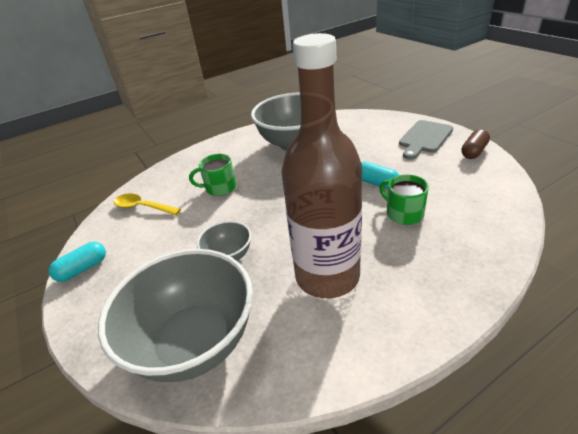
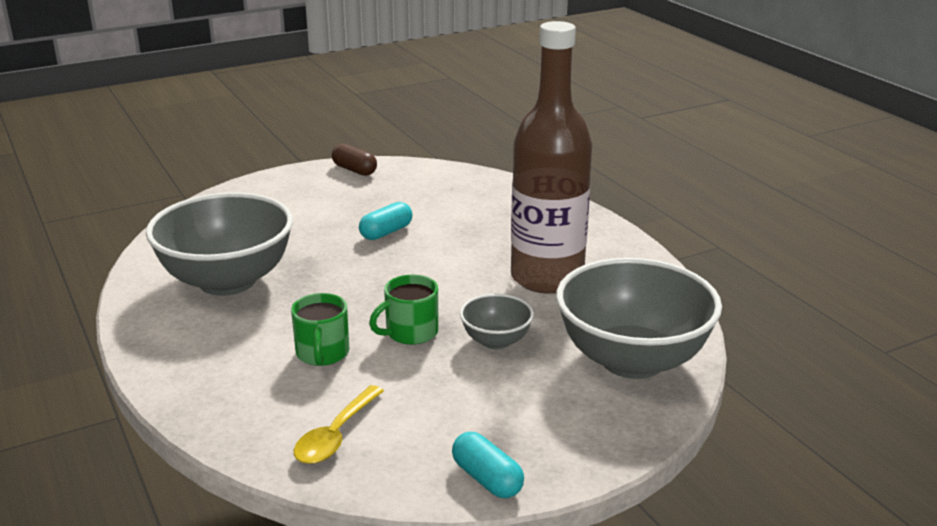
camera: 90 degrees left, 10 degrees down
green mug [379,175,429,225] -> green mug moved to [369,275,438,345]
grey cutting board [399,120,453,160] -> none

